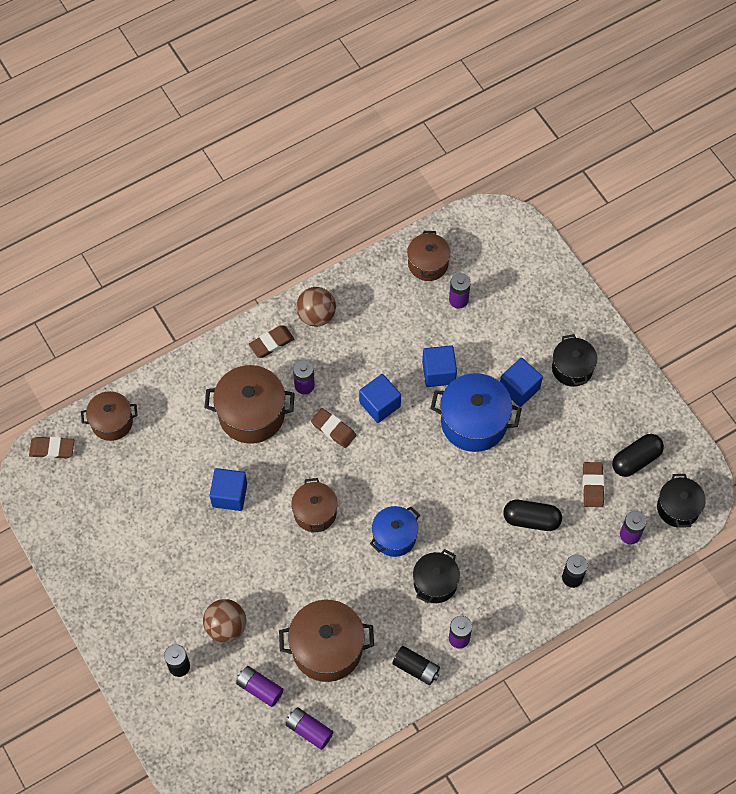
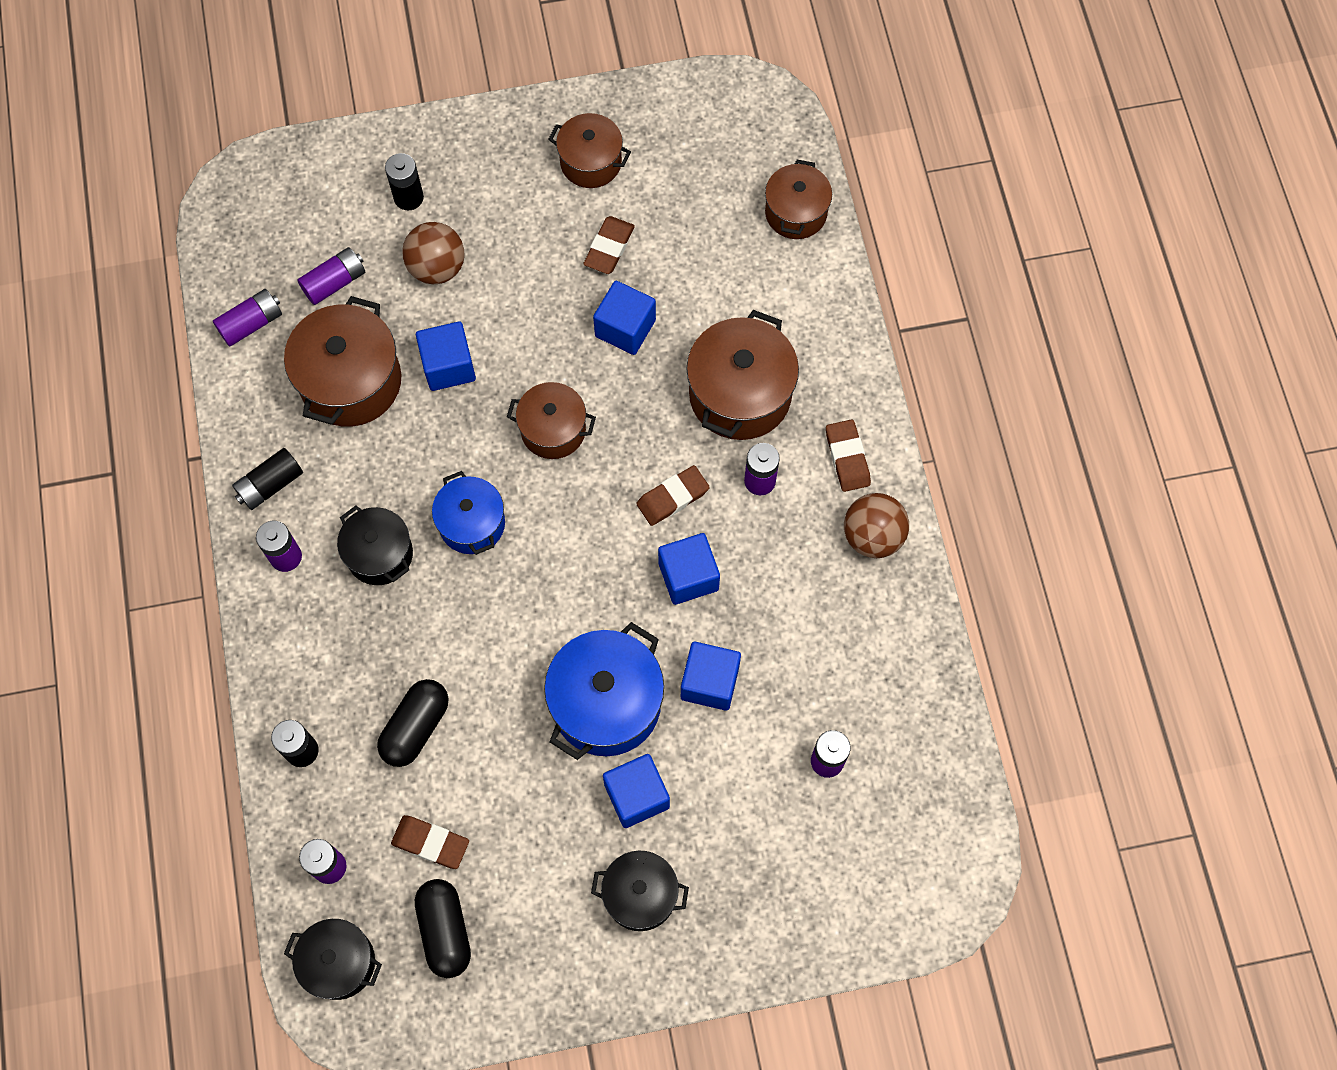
camera: 110 degrees right, 5 degrees up
brown eraser [29,437,74,459] -> brown eraser moved to [583,216,635,274]
brown pot [407,231,451,281] -> brown pot moved to [548,113,631,188]
none -> blue cube [416,321,476,391]

